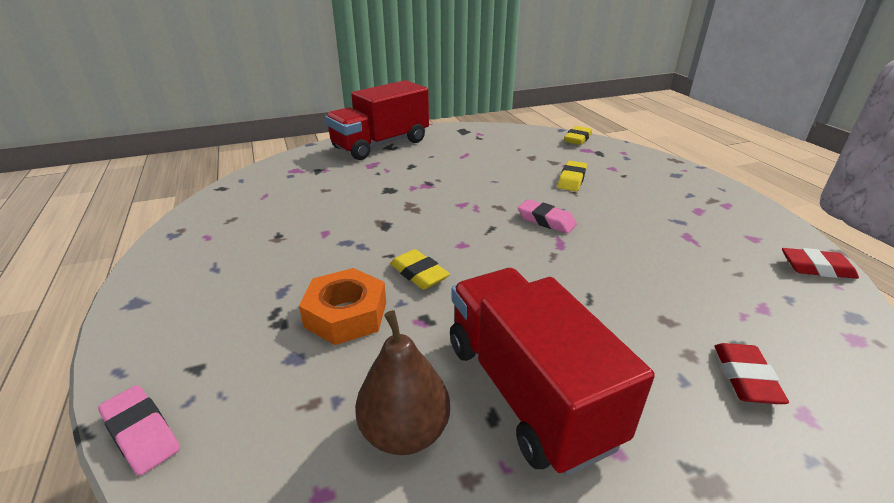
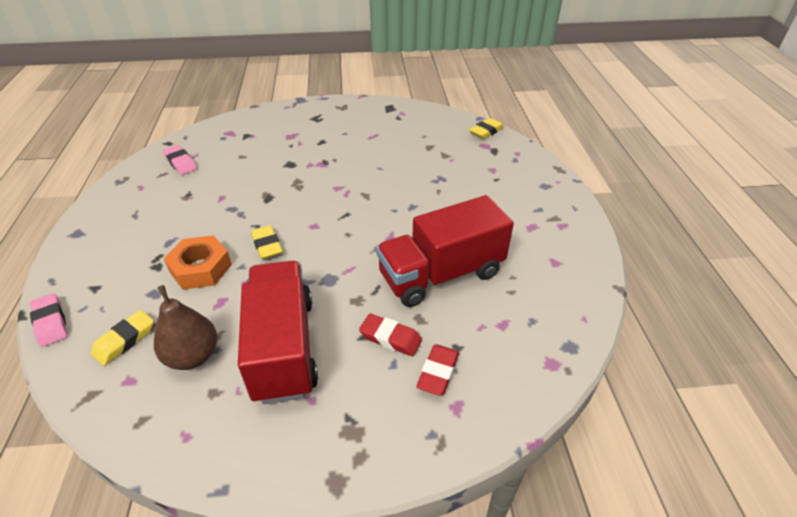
camera: 15 degrees right, 10 degrees up
red truck [325,80,429,160] -> red truck moved to [376,195,514,307]
pink eraser [518,199,577,234] -> pink eraser moved to [163,145,197,175]
yellow eraser [558,161,587,191] -> yellow eraser moved to [91,310,154,366]
red eraser [782,248,859,279] -> red eraser moved to [359,314,422,356]

